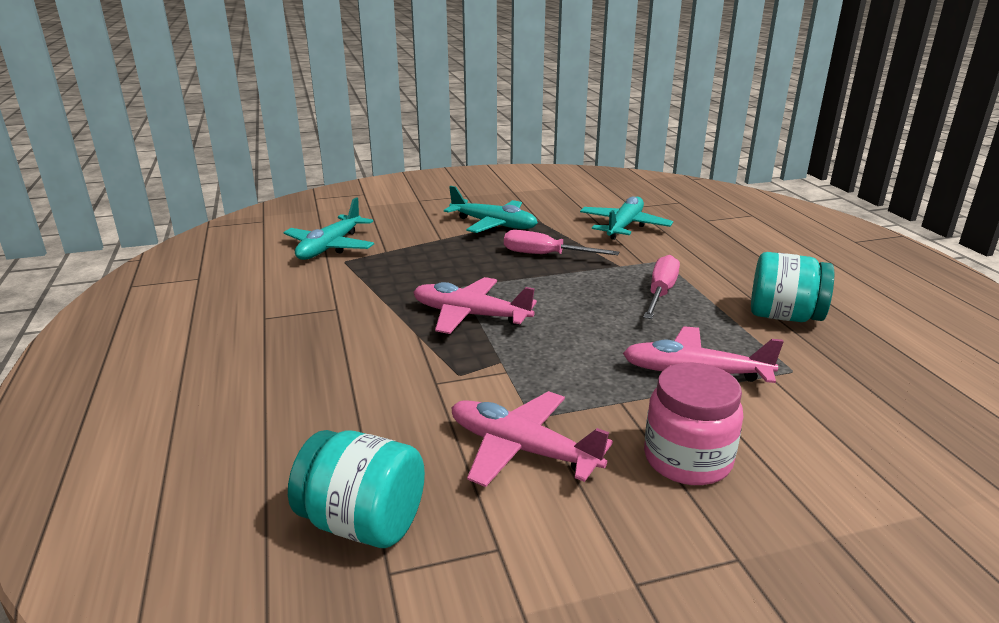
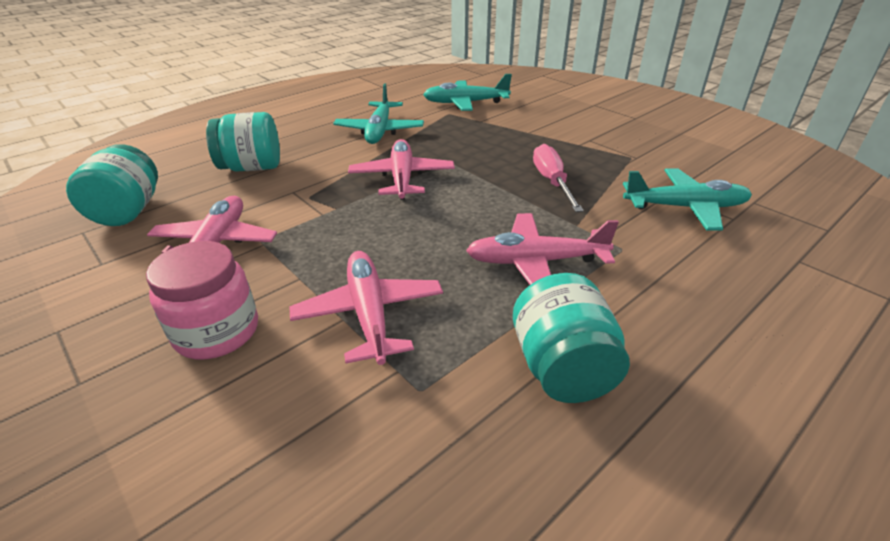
camera: 65 degrees right, 10 degrees up
turquoise plane [444,186,538,233] -> turquoise plane moved to [333,83,424,144]
pink screwdriver [643,255,680,319] -> pink plane [466,213,619,285]
none -> turquoise jar [206,112,280,172]

